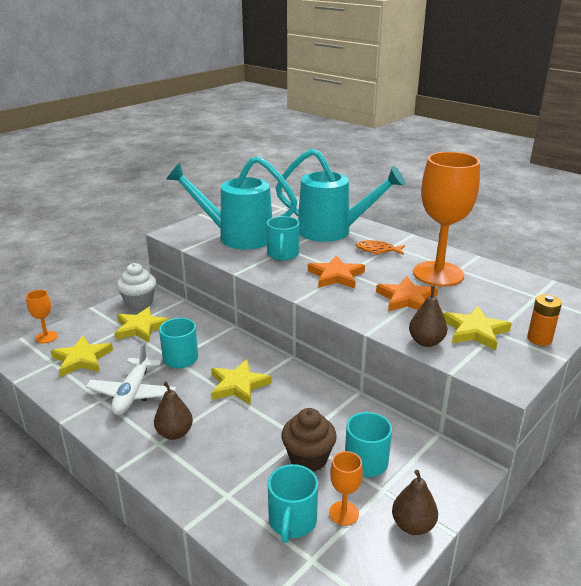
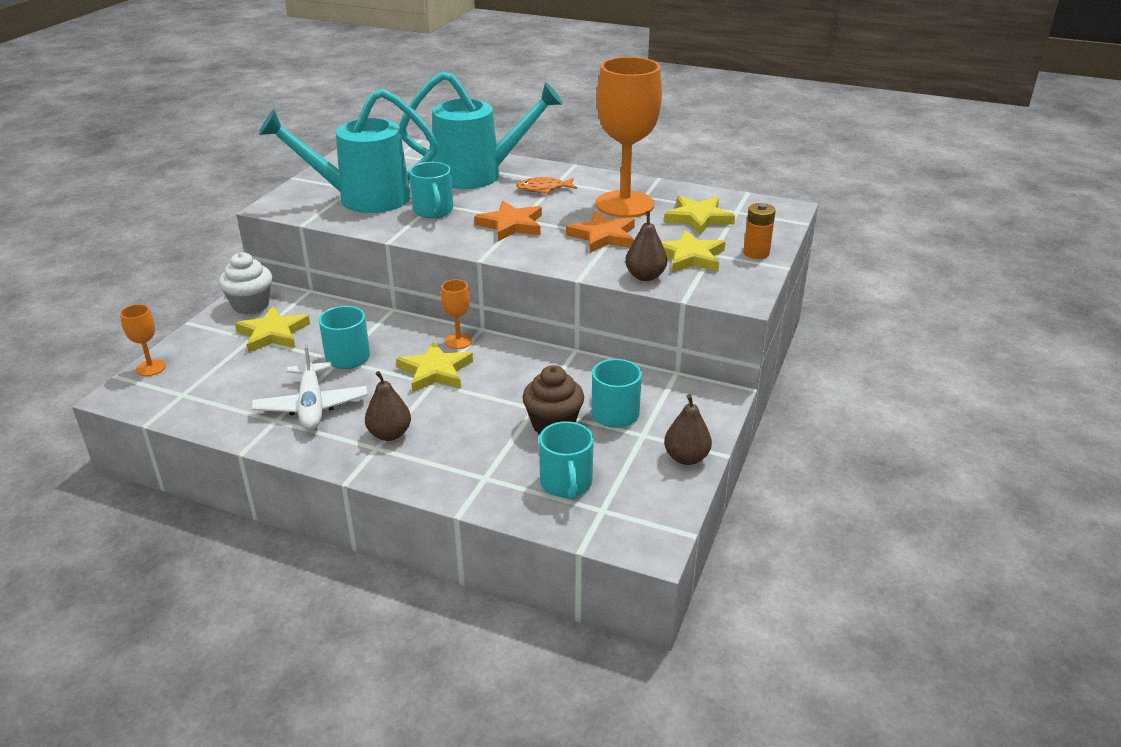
camera: 20 degrees left, 5 degrees up
yellow star [51,335,113,377] -> yellow star moved to [664,196,735,235]
orange goblet [329,451,363,526] -> orange goblet moved to [441,279,472,349]

